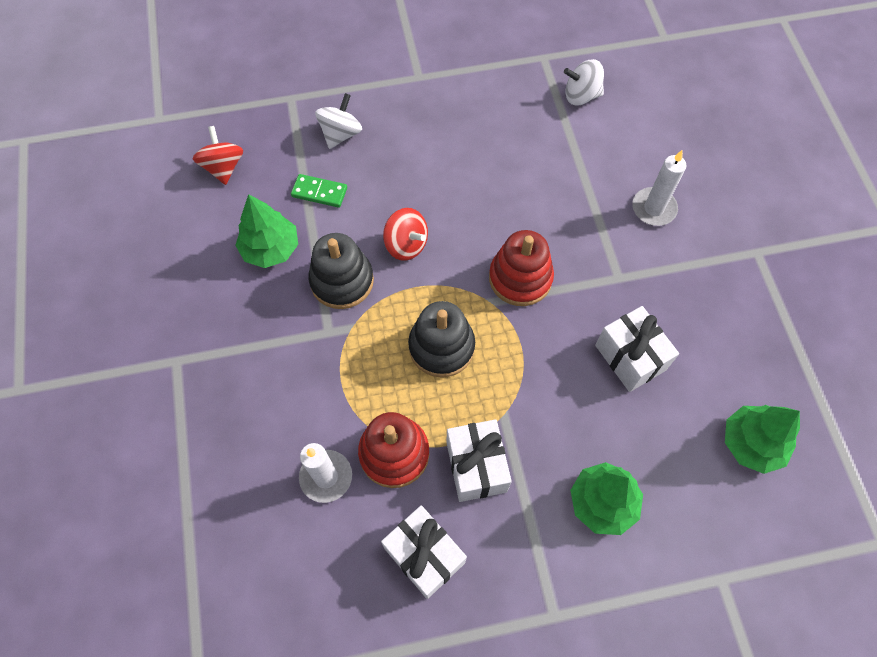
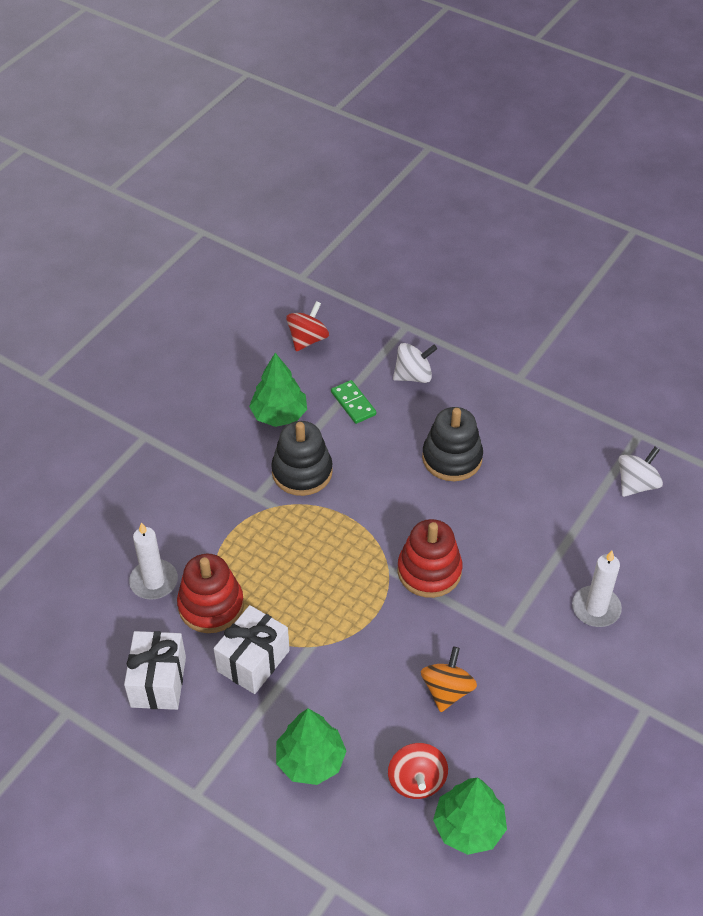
camera: 45 degrees right, 15 degrees down
red spinning top [383,208,428,261] -> red spinning top moved to [388,743,448,799]
black stacking toy [408,301,475,378] -> black stacking toy moved to [422,407,483,481]
white spinning top [564,59,604,105] -> white spinning top turned 90 degrees clockwise [619,447,663,497]
white gift [595,306,679,392] -> orange spinning top [421,646,477,712]

